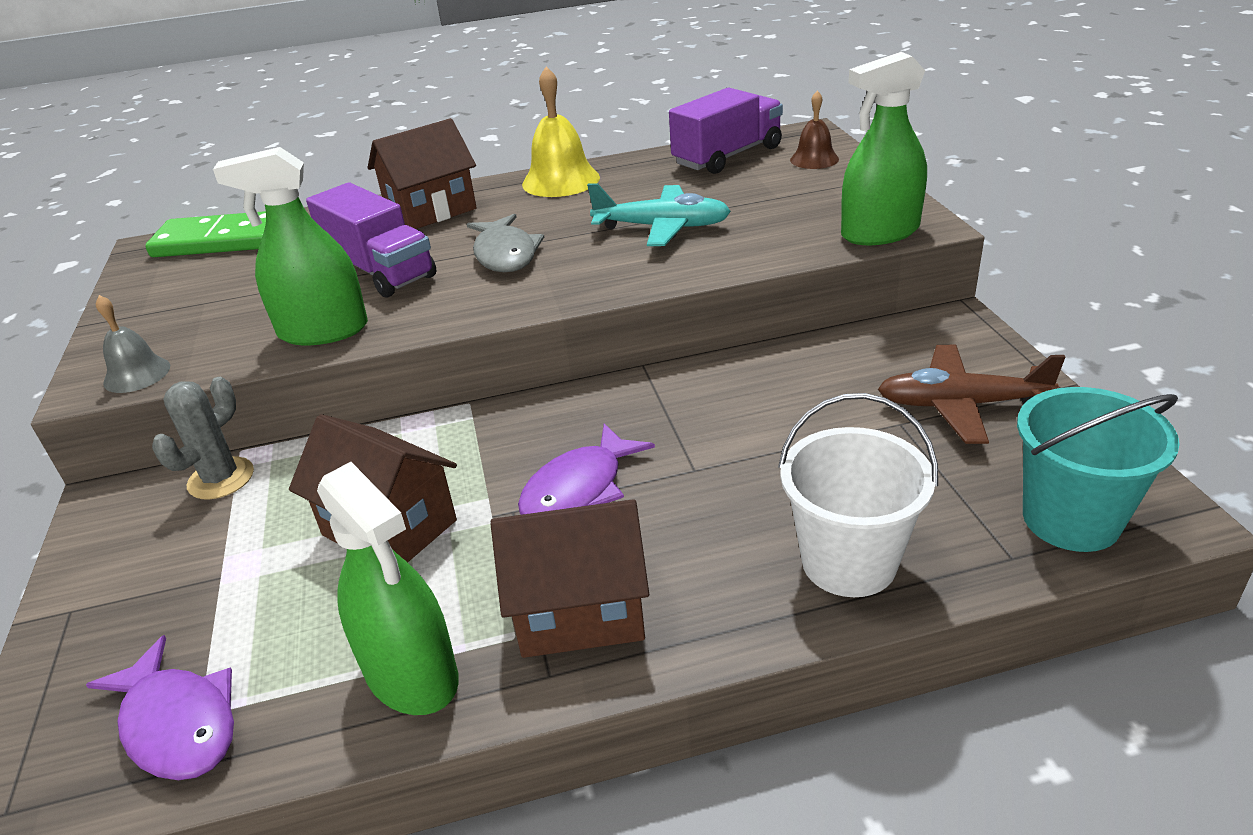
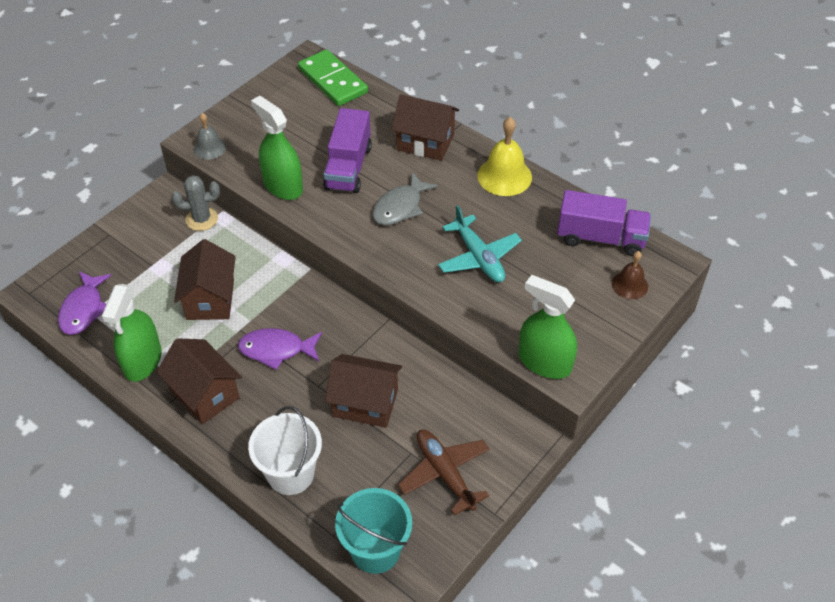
camera: 50 degrees right, 15 degrees up
none -> brown house [325,354,402,428]

